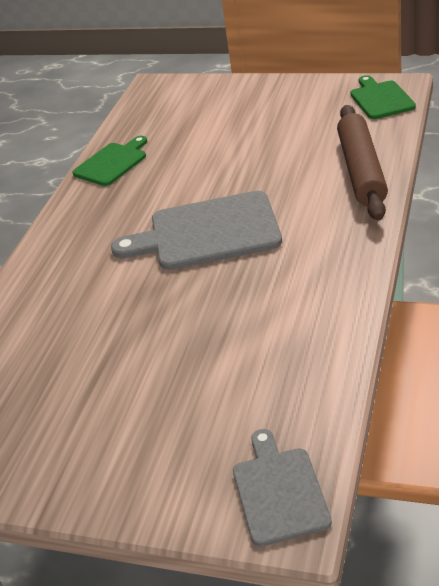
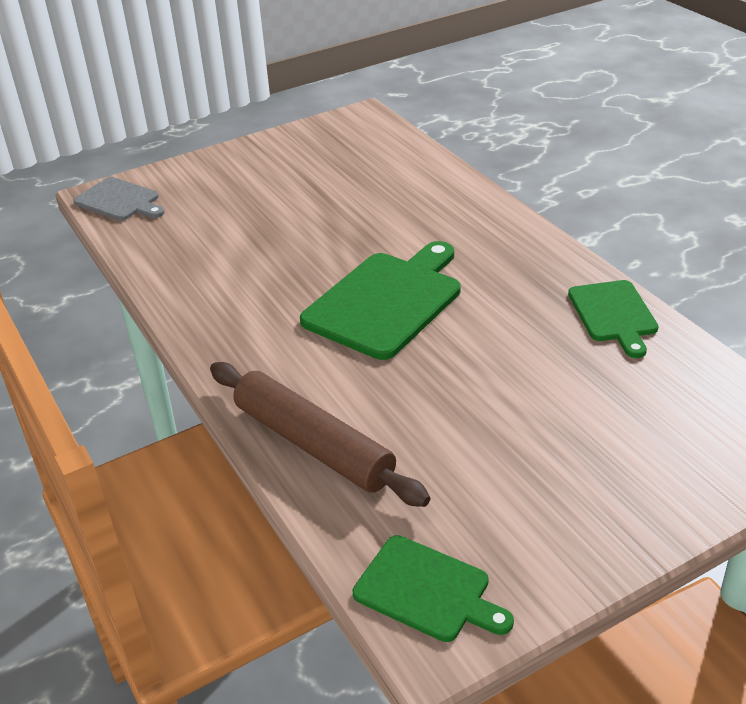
camera: 130 degrees right, 0 degrees up
grey cutting board [111,191,282,270] -> green cutting board [300,241,461,360]

